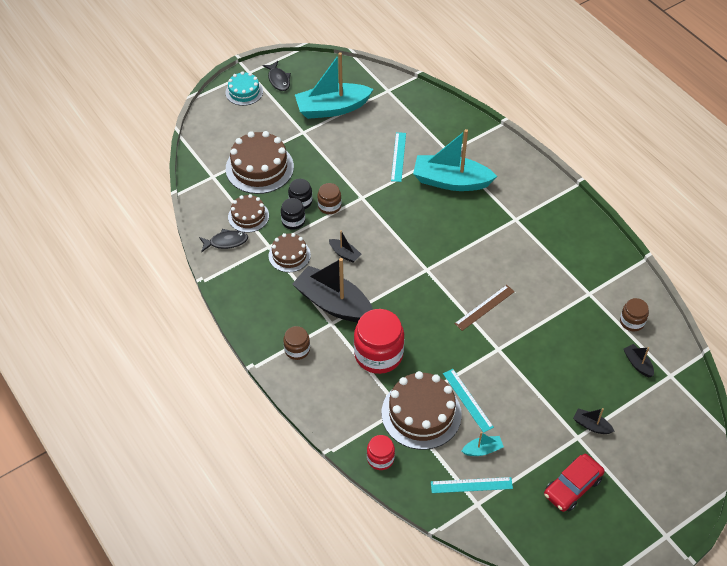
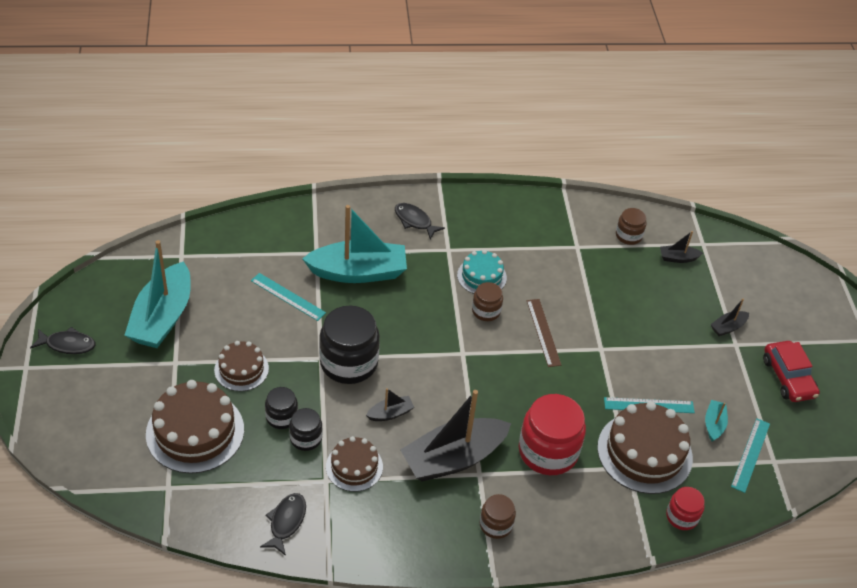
camera: 65 degrees left, 5 degrees down
turquoise cake [226,71,263,106] -> turquoise cake moved to [457,250,507,294]
brown cake [228,194,269,233] -> brown cake moved to [214,341,269,391]
brown jar [317,183,341,214] -> brown jar moved to [472,282,503,321]
turquoise boat [413,129,497,191] -> turquoise boat turned 135 degrees counterclockwise [302,205,407,283]
none -> black jar [319,306,380,384]
none -> black fish [395,203,445,240]

